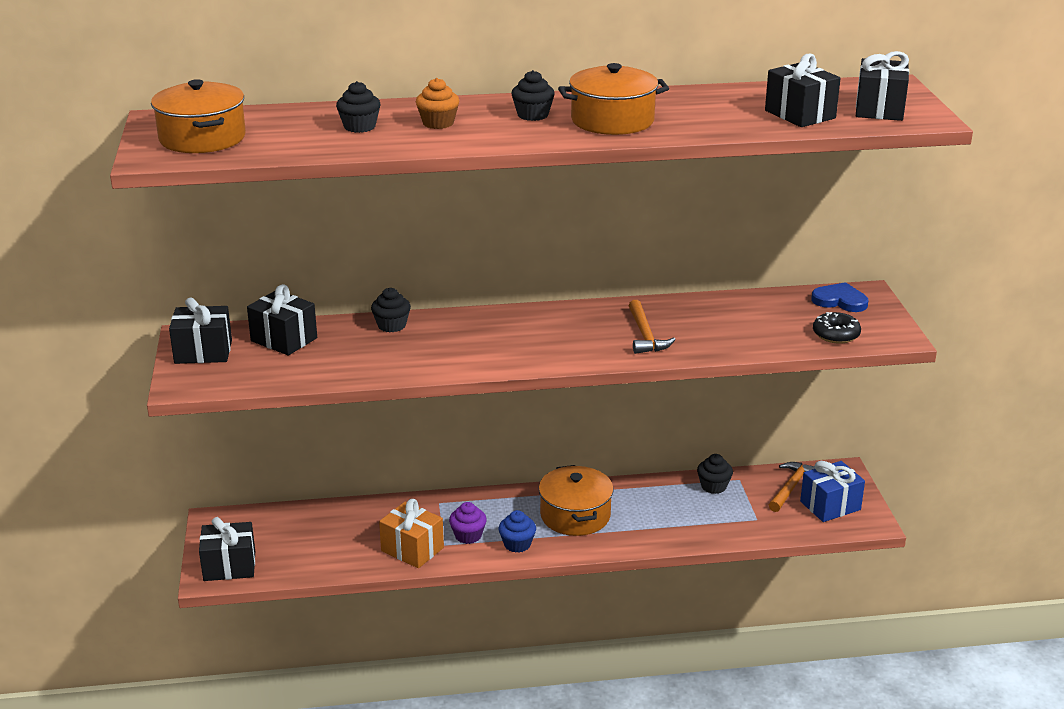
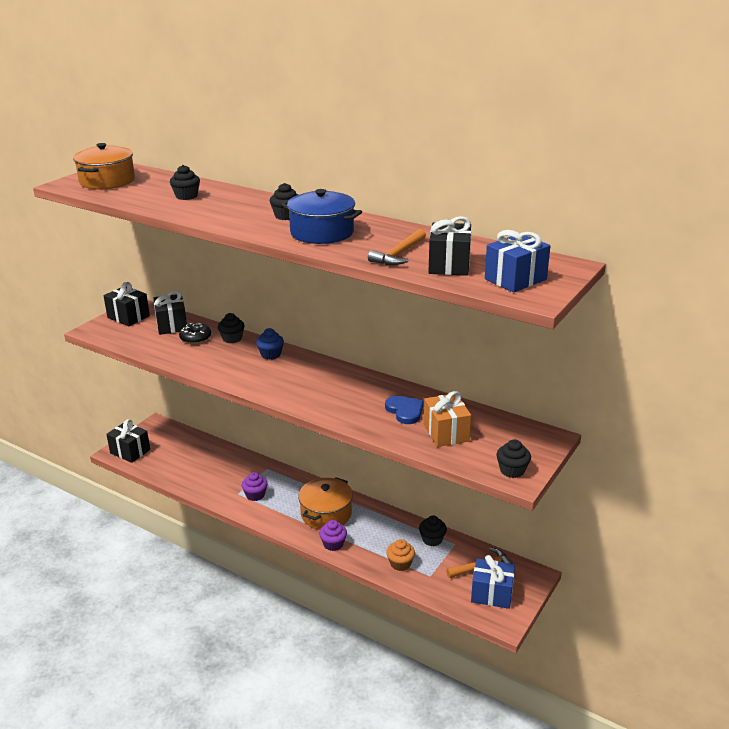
camera: 40 degrees right, 0 degrees up
orange gift [379,499,444,568] -> orange gift moved to [424,391,471,447]
orange cupcake [416,78,459,129] -> orange cupcake moved to [386,539,415,571]
blue cupcake [499,510,536,553] -> blue cupcake moved to [256,328,284,360]
orange pot [558,63,669,135] -> blue pot [281,189,362,244]
orange hammer [629,300,676,354] -> orange hammer moved to [368,229,426,265]
blue heart [811,282,868,312] -> blue heart moved to [385,396,424,424]
black donut [813,312,861,344] -> black donut moved to [179,323,211,344]
black gift [856,51,909,121] -> blue gift [485,230,550,292]
none -> purple cupcake [319,520,347,551]
none -> black cupcake [496,439,531,478]

